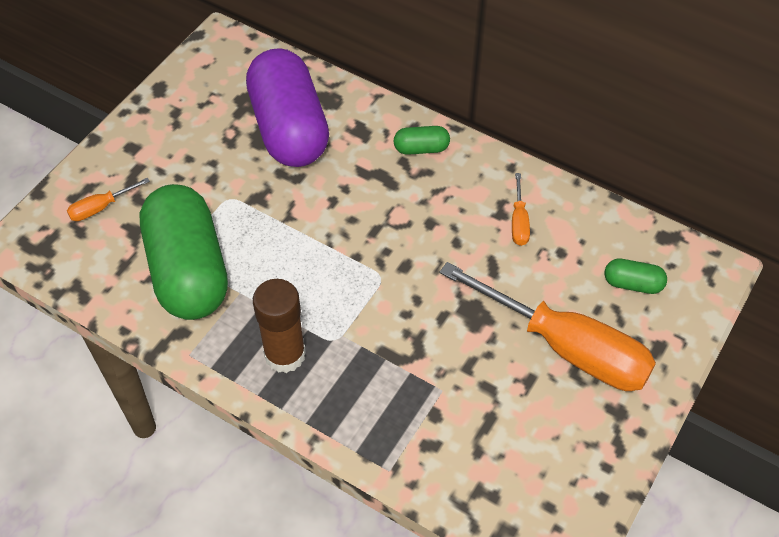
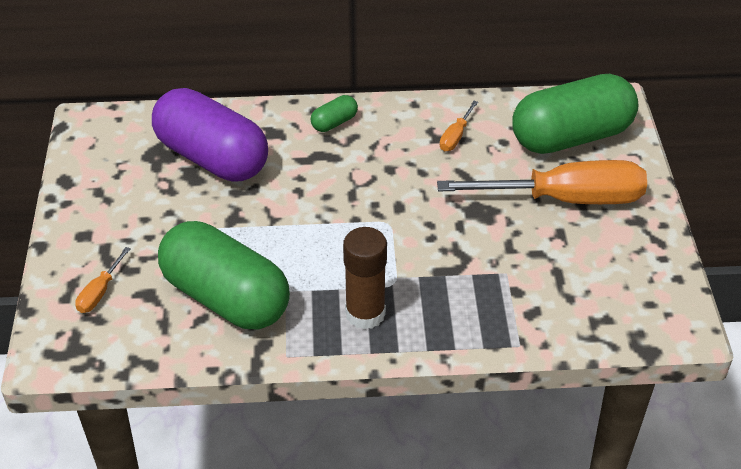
camera: 35 degrees left, 10 degrees down
orange screwdriver [512,173,530,246] -> orange screwdriver turned 60 degrees clockwise [440,101,478,151]
green capsule [604,258,667,294] -> green capsule [512,74,638,154], size x2.44

